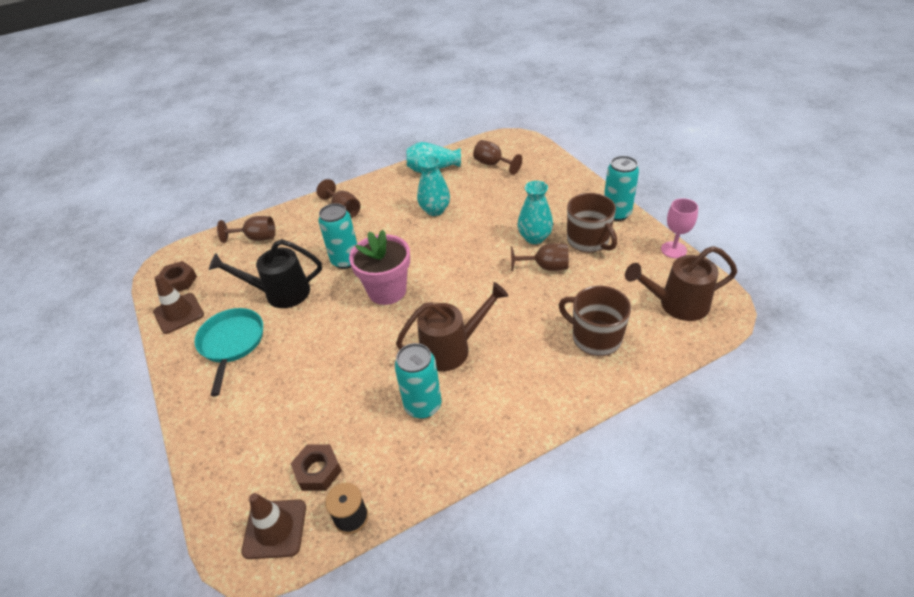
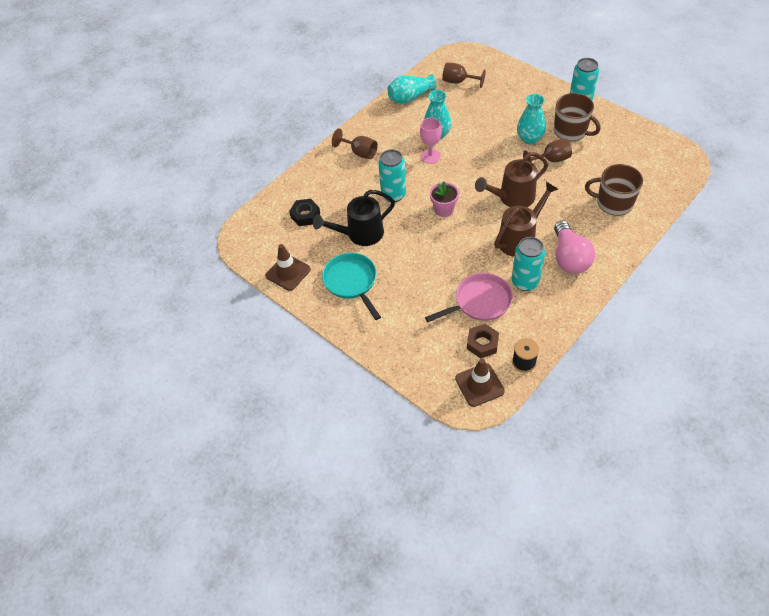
camera: 20 degrees left, 10 degrees up
brown nut [158,261,197,292] -> none
brown goblet [217,216,275,243] -> none
pink flower pot [349,230,410,305] -> pink flower pot [430,181,459,217], size x0.62
brown watering can [625,246,737,321] -> brown watering can moved to [475,152,548,207]
pink goblet [661,198,698,258] -> pink goblet moved to [420,118,442,164]
none -> black nut [289,199,320,226]
none -> pink pan [425,273,513,322]
none -> pink light bulb [554,221,595,274]

